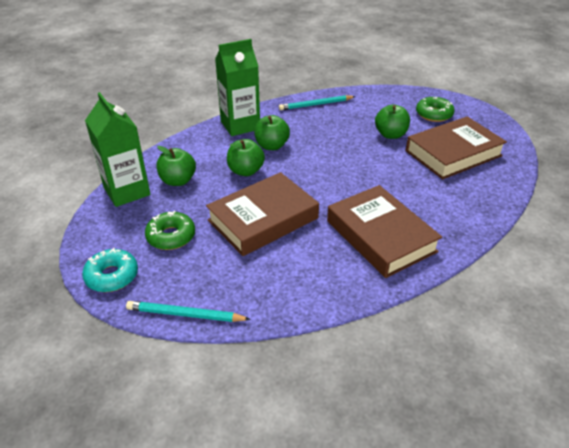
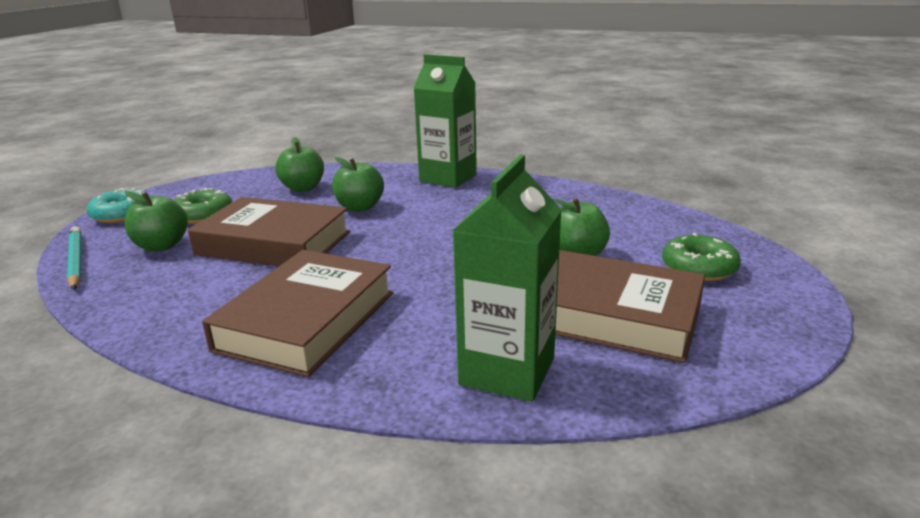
camera: 55 degrees right, 15 degrees down
green carton [85,92,151,207] -> green carton moved to [452,155,562,402]
green apple [254,115,290,150] -> green apple moved to [124,191,188,251]
turquoise pencil [279,95,356,110] -> none

